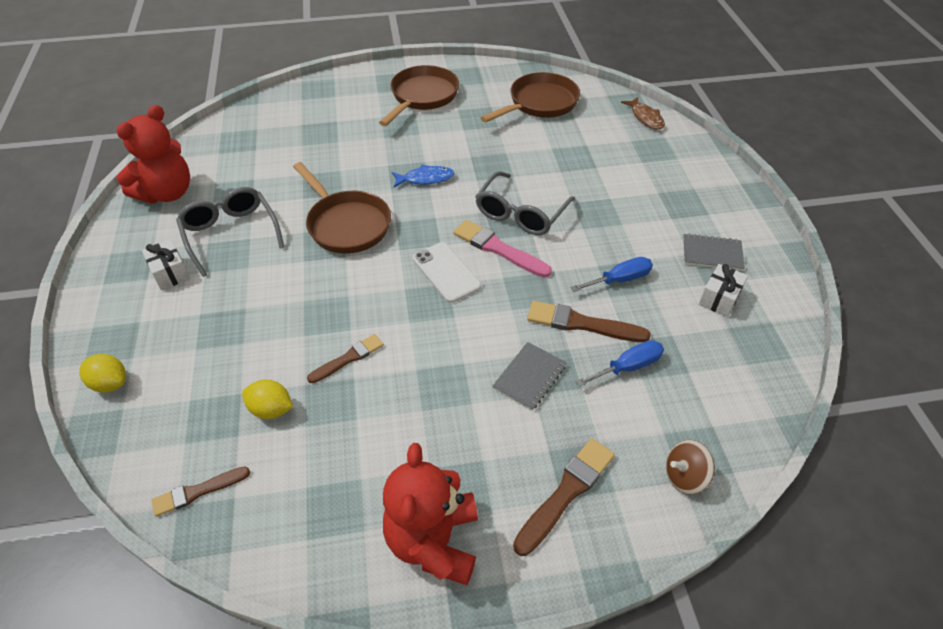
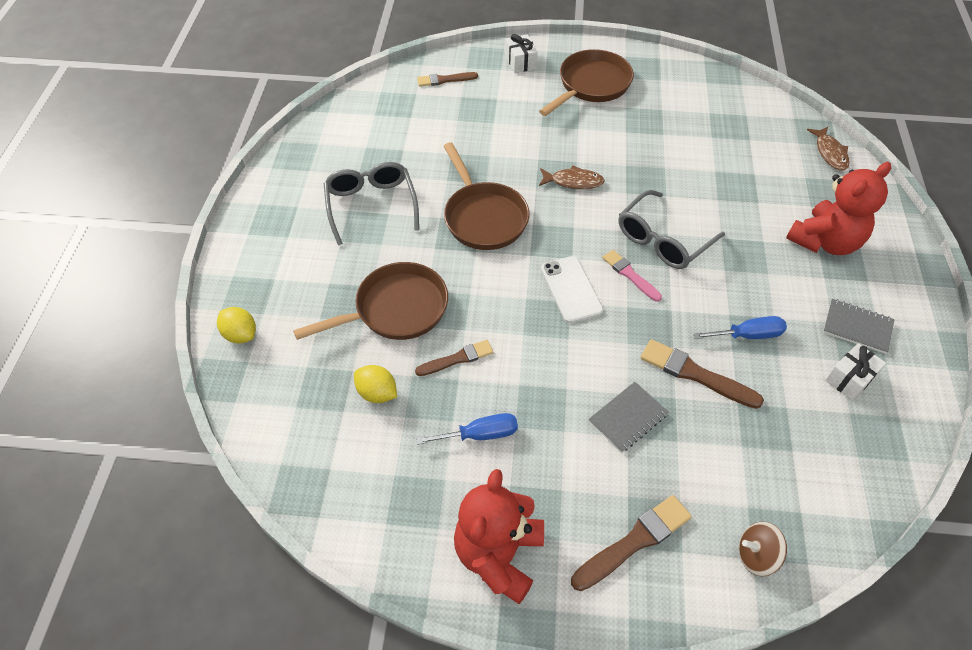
camera: 15 degrees right, 5 degrees up
red teddy bear [117,105,190,203] -> red teddy bear moved to [786,162,891,255]
white gift [142,239,190,290] -> white gift moved to [505,34,538,73]
brown brush [151,466,250,517] -> brown brush moved to [417,72,478,87]
blue fish [392,165,455,187] -> brown fish [539,166,605,189]
pink brush [453,220,552,278] -> pink brush [602,250,662,302], size x0.65
brown pan [480,72,580,123] -> brown pan moved to [293,262,448,340]
blue screwdriver [576,340,664,387] -> blue screwdriver moved to [416,413,518,445]

